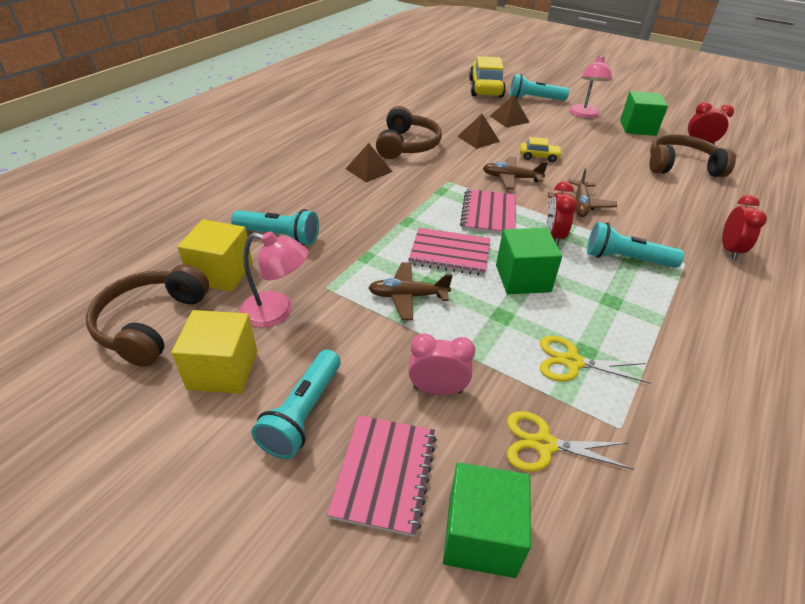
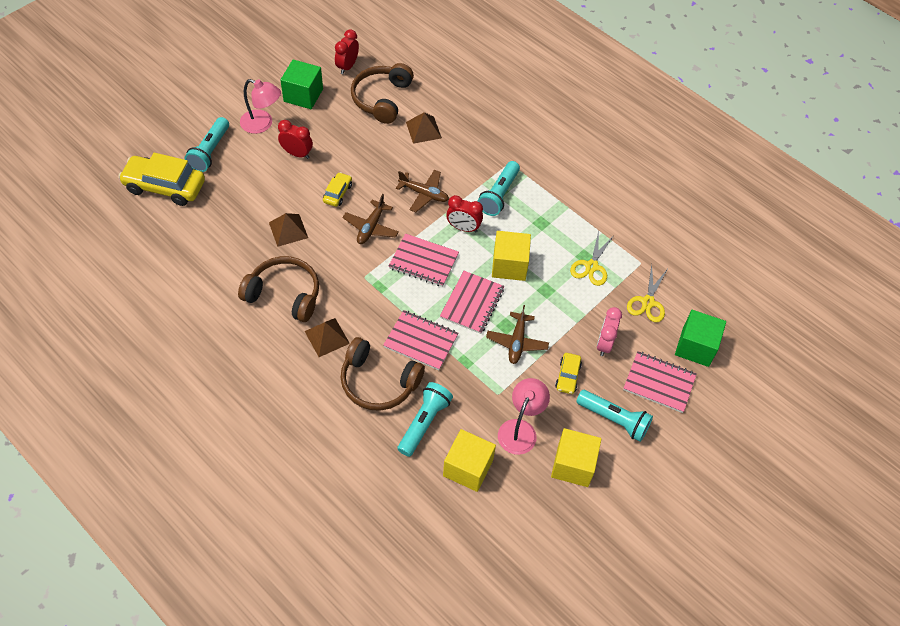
camera: 80 degrees left, 15 degrees up
brown headphones [86,264,209,367] -> brown headphones moved to [341,337,425,411]
brown pyramid [490,95,529,128] -> brown pyramid moved to [406,112,442,144]
green cube [496,228,562,294] -> yellow cube [492,231,531,281]
red clock [722,195,767,260] -> red clock moved to [278,120,313,159]
none -> pink notebook [383,310,458,370]
none -> yellow car [555,353,582,394]

